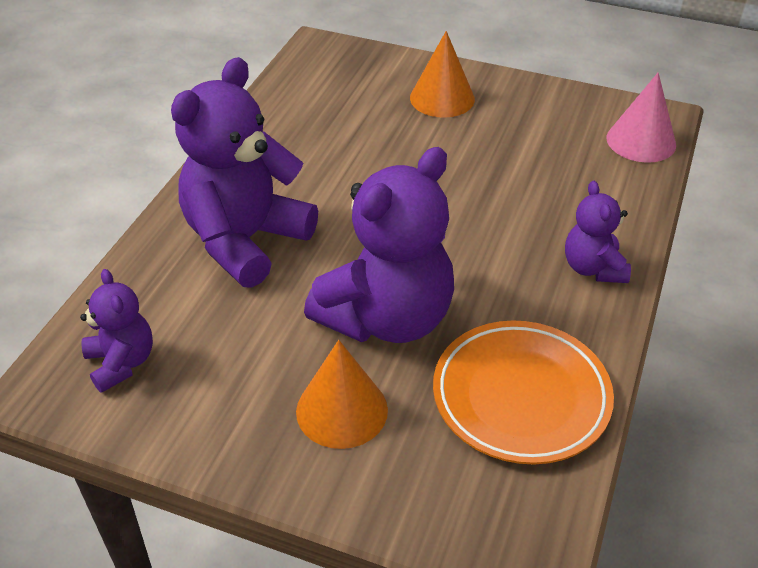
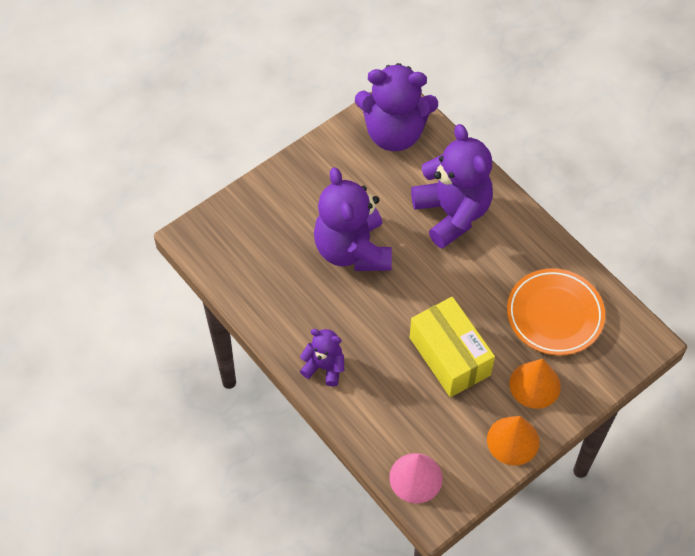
camera: 120 degrees right, 15 degrees up
purple teddy bear [80,269,153,393] -> purple teddy bear [355,63,438,151], size x1.95
orange cone [296,340,388,449] -> orange cone moved to [487,416,539,465]
orange plate [433,320,614,464] -> orange plate moved to [507,268,605,356]
none -> yellow box [410,297,495,397]

